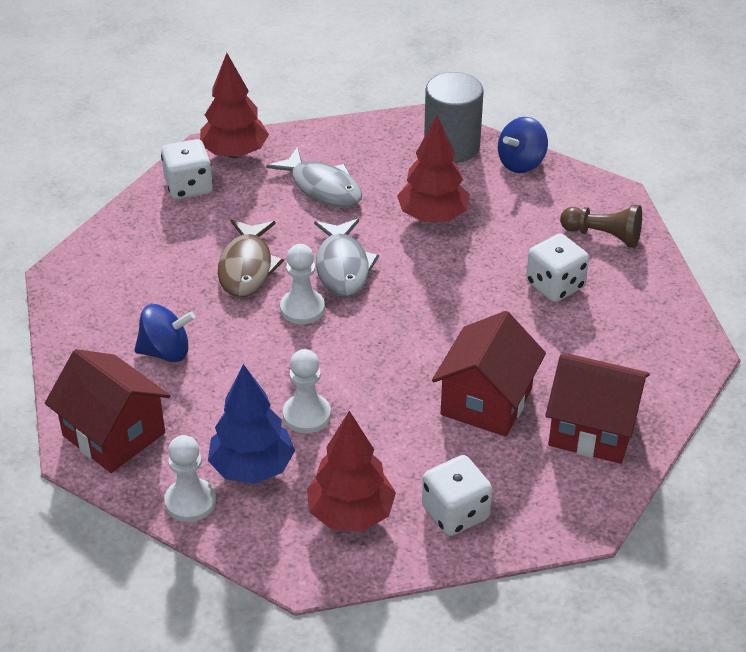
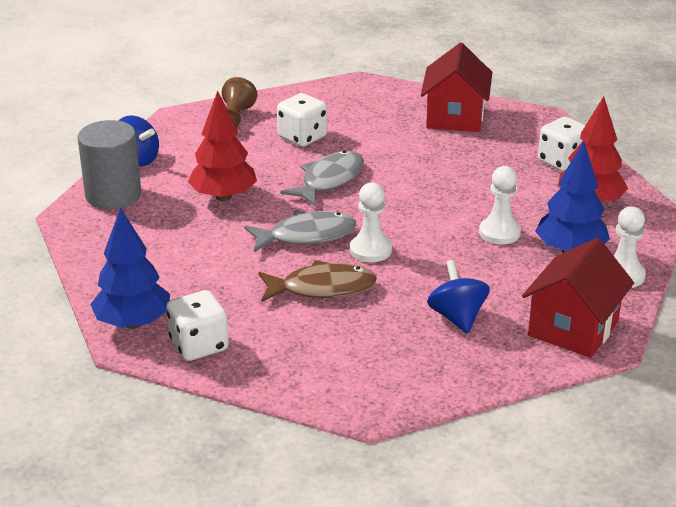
camera: 100 degrees left, 10 degrees down
red tree [200,53,269,158] -> blue tree [90,207,170,329]
grey fish [266,147,362,208] -> grey fish moved to [281,151,364,206]
red house [432,311,546,437] -> none

